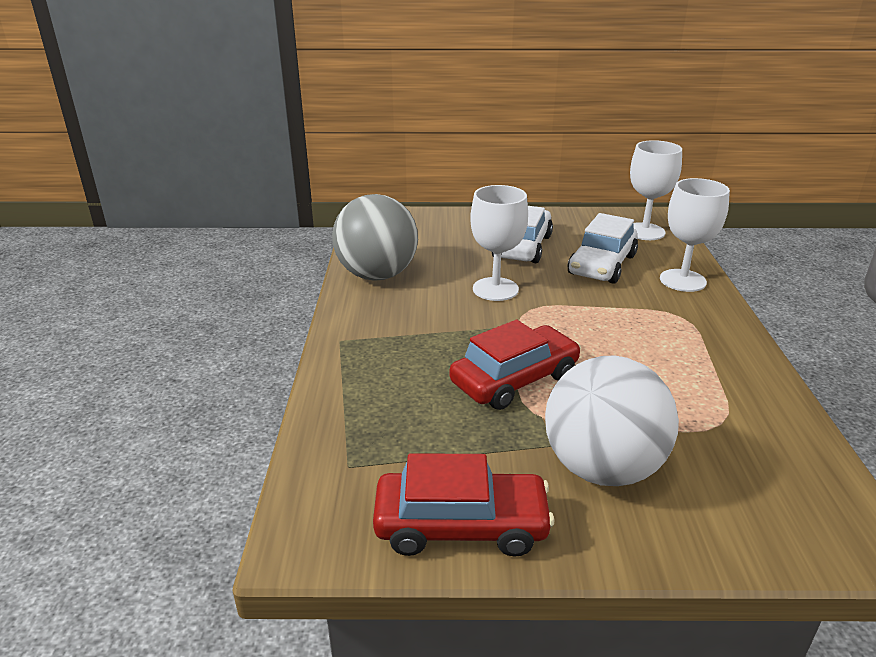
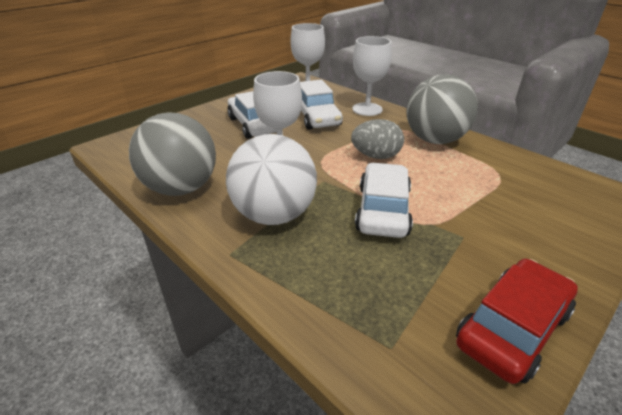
camera: 45 degrees left, 5 degrees up
red car [449,320,581,410] -> white car [355,163,413,238]
white ball [545,356,679,486] -> white ball moved to [226,134,317,225]
none -> grey egg [351,119,404,159]
none -> grey ball [406,74,478,144]

